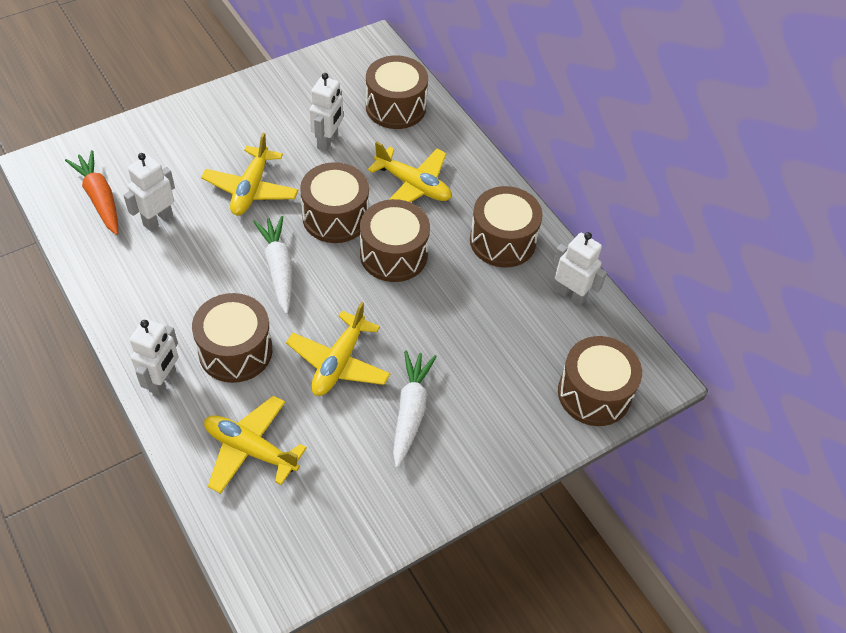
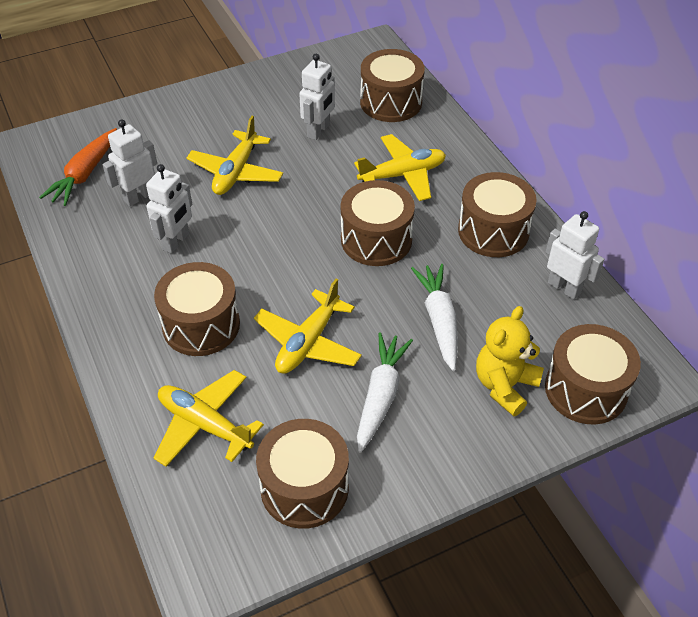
camera: 10 degrees right, 5 degrees down
orange carrot [65,150,118,235] -> orange carrot turned 135 degrees counterclockwise [39,128,117,206]
white robot [130,318,179,396] -> white robot moved to [146,164,192,253]
white carrot [253,216,292,314] -> white carrot moved to [411,264,458,371]
brown drum [300,162,369,243] -> brown drum moved to [256,419,349,529]
yellow plane [368,141,451,202] -> yellow plane turned 60 degrees counterclockwise [354,134,446,201]
none -> yellow teddy bear [476,306,544,416]

